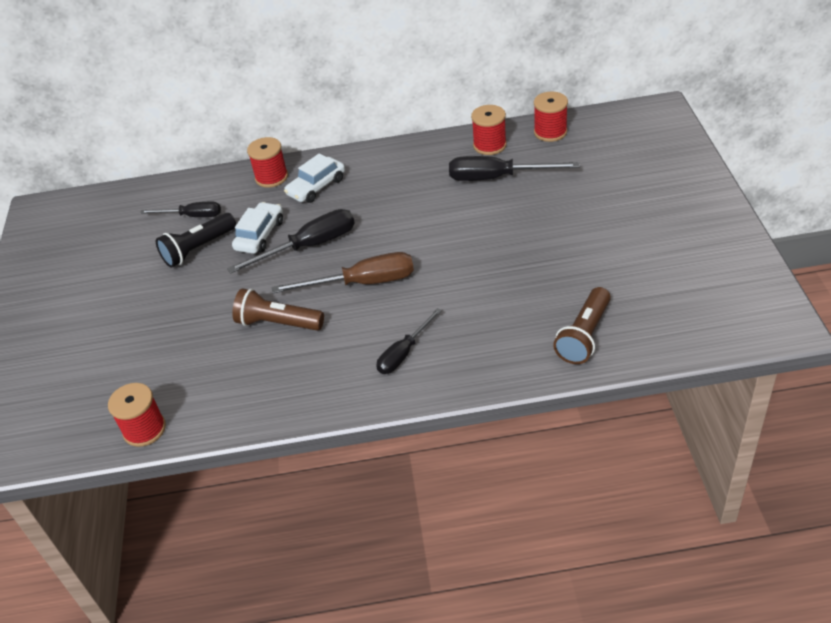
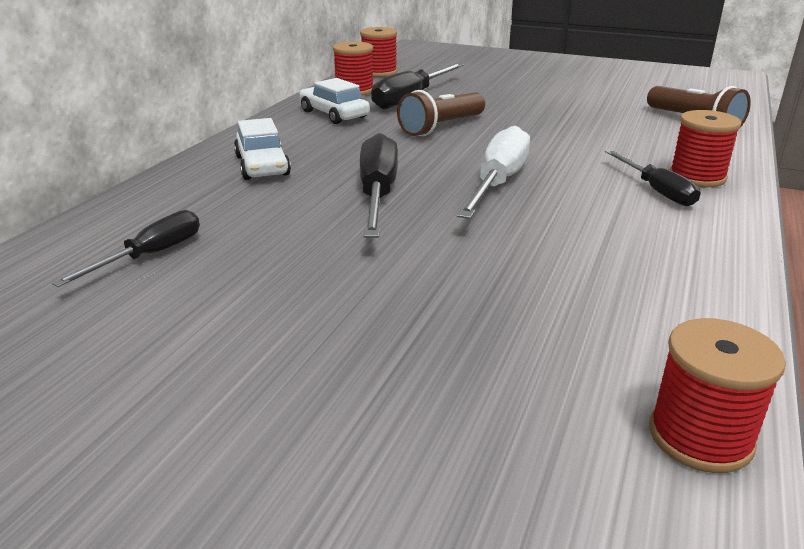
camera: 65 degrees left, 15 degrees down
black flashlight [156,213,236,267] -> none
white car [232,202,283,254] -> white car moved to [299,78,370,124]
brown flashlight [232,289,324,331] -> brown flashlight moved to [397,90,485,136]
red spool [247,137,288,188] -> red spool moved to [670,110,741,187]
brown screwdriver [272,252,414,293] -> white screwdriver [457,125,530,219]

